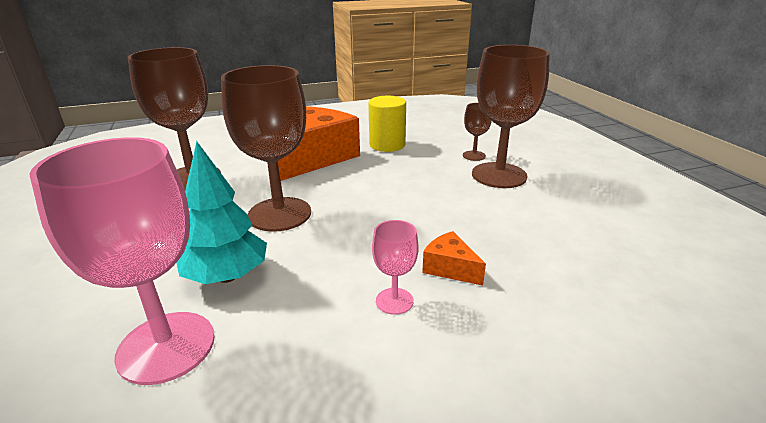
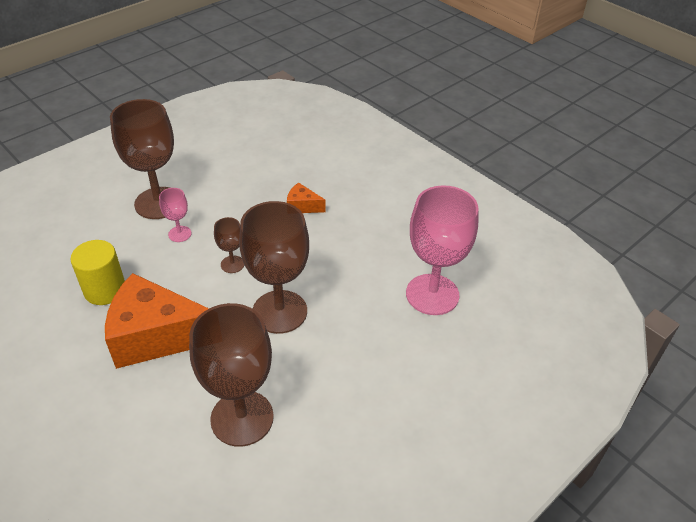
camera: 115 degrees left, 15 degrees up
turquoise tree [177,141,267,284] -> none
pink goblet [372,220,418,315] -> pink goblet moved to [159,188,191,242]
orange cheese [422,231,486,286] -> orange cheese turned 90 degrees clockwise [287,183,325,213]
brown goblet [463,103,492,161] -> brown goblet moved to [214,217,244,273]

